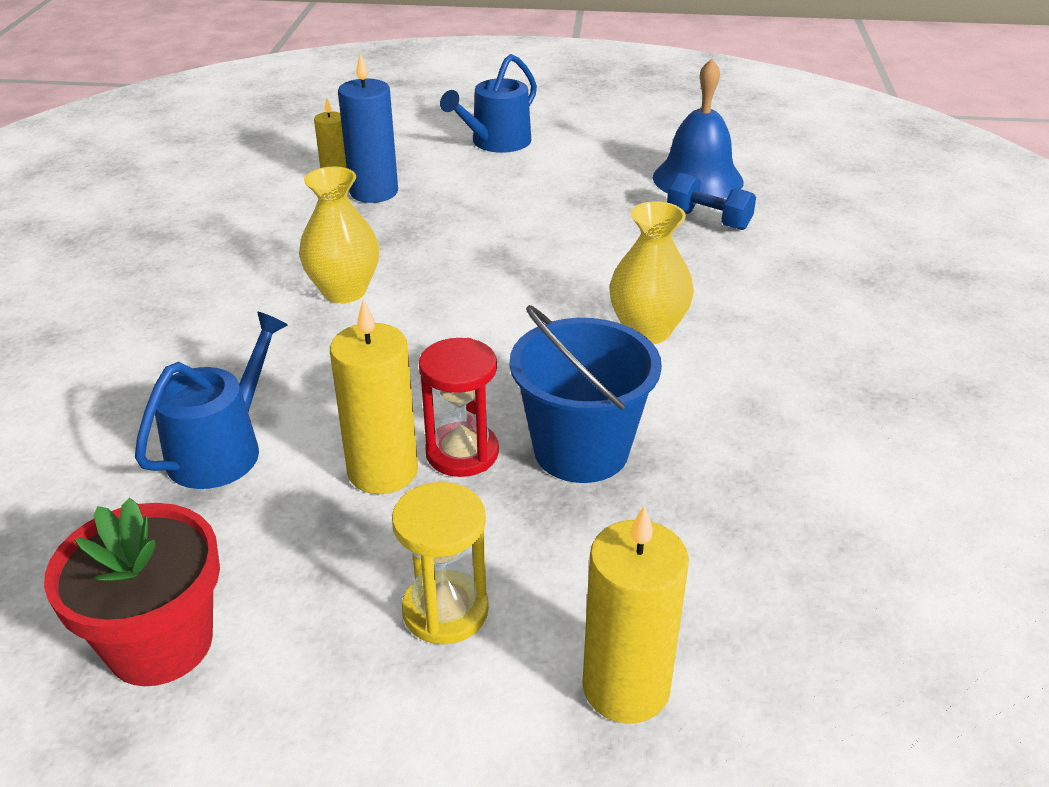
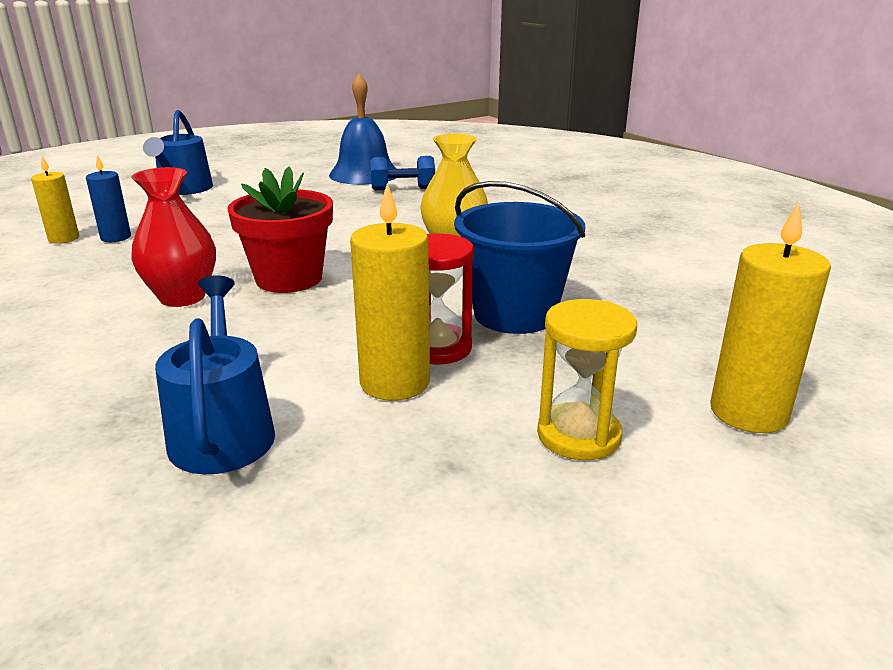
camera: 40 degrees left, 10 degrees down
red flower pot [44,498,220,686] -> red flower pot moved to [227,166,333,293]
yellow vase [299,167,379,303] -> red vase [131,167,216,307]
blue candle [338,53,398,203] -> blue candle [86,155,131,242], size x0.61

